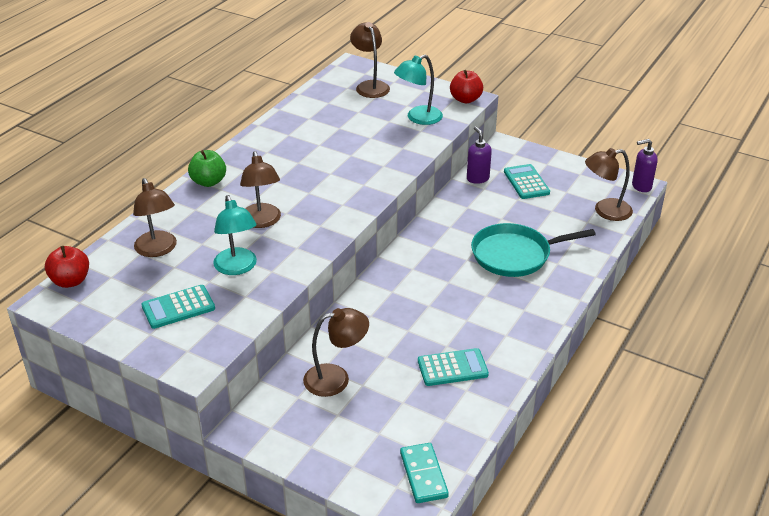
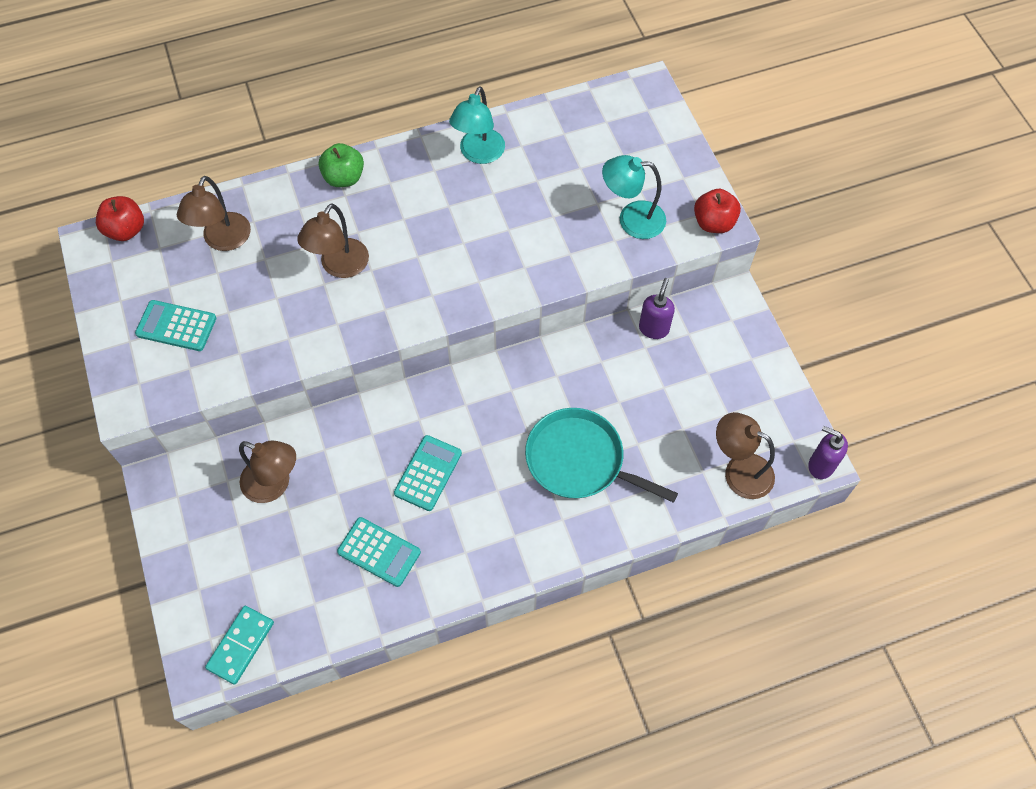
camera: 40 degrees right, 25 degrees up
turquoise lamp [213,195,257,275] -> turquoise lamp moved to [449,86,505,164]
brown lamp [350,22,390,98] -> none
turquoise calculator [504,164,550,199] -> turquoise calculator moved to [394,435,462,511]

